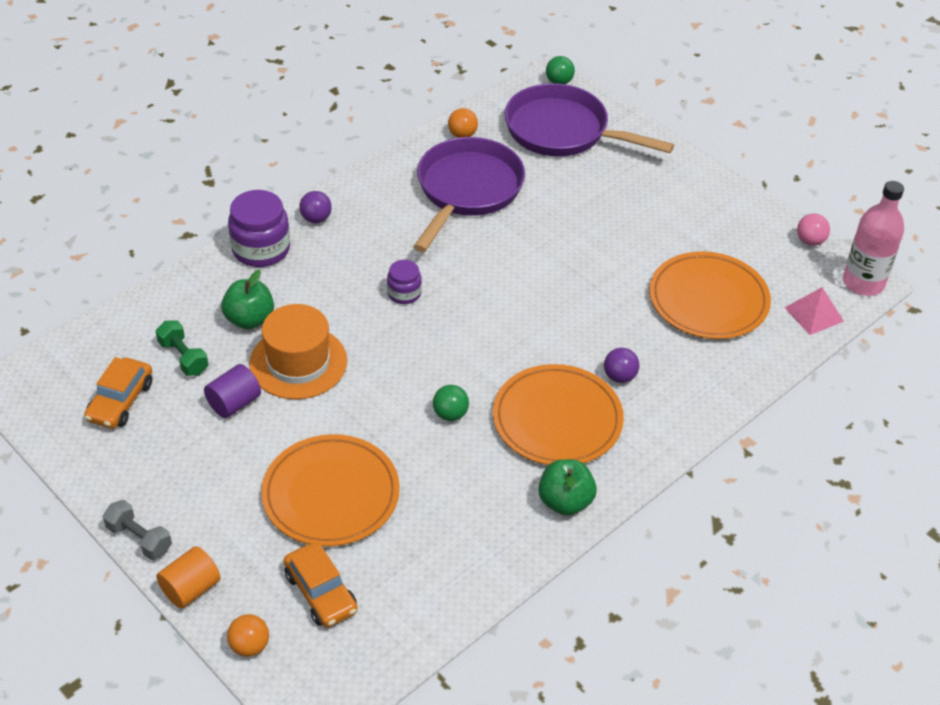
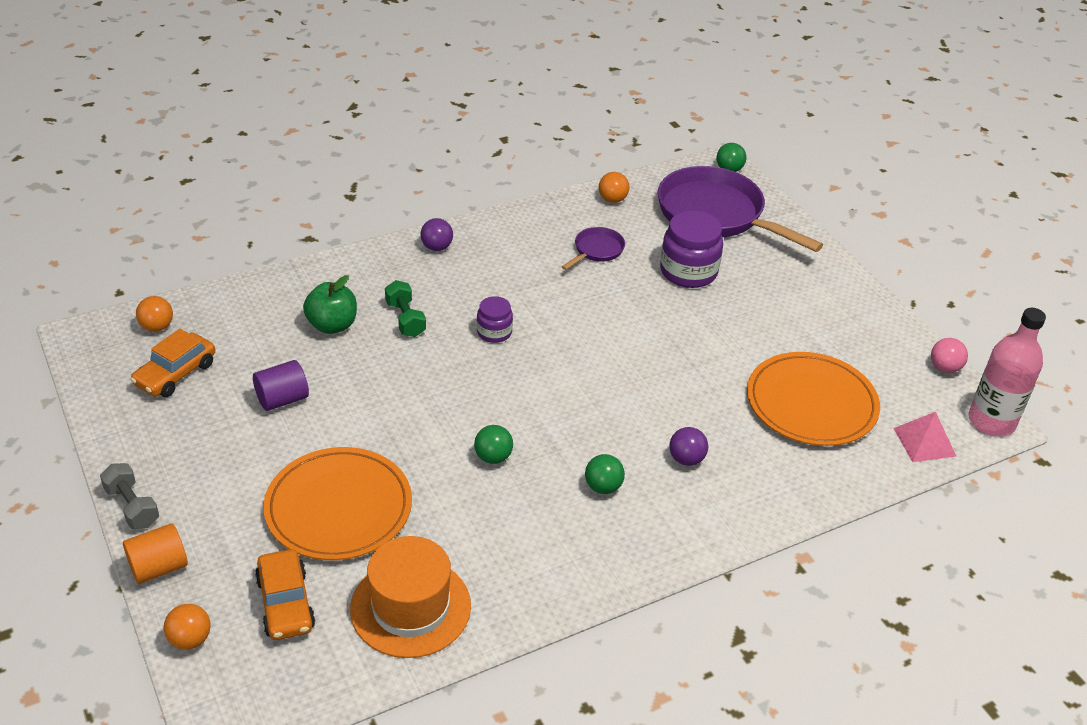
camera: 15 degrees right, 5 degrees down
green dumbbell [156,320,208,376] -> green dumbbell moved to [385,280,426,337]
purple jar [228,190,290,267] -> purple jar moved to [660,211,723,288]
orange hat [249,304,347,399] -> orange hat moved to [350,536,471,658]
purple pan [413,137,525,252] -> purple pan [562,227,625,270], size x0.45
orange plate [493,364,624,465] -> green ball [585,454,625,494]
green apple [538,459,597,516] -> none
none -> orange ball [136,296,173,332]

